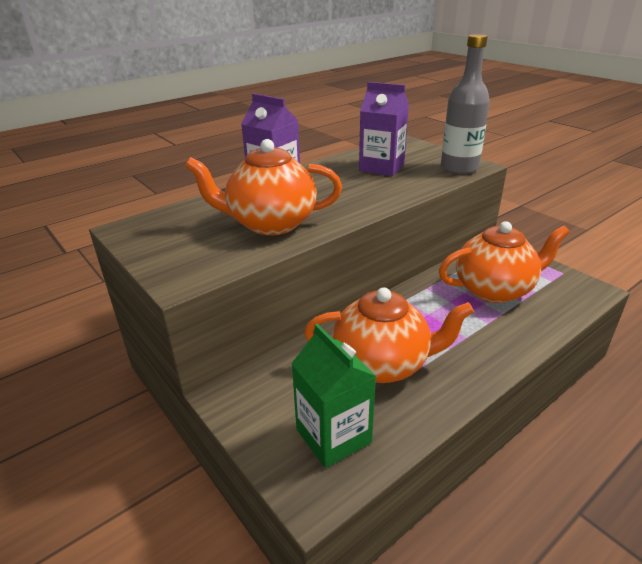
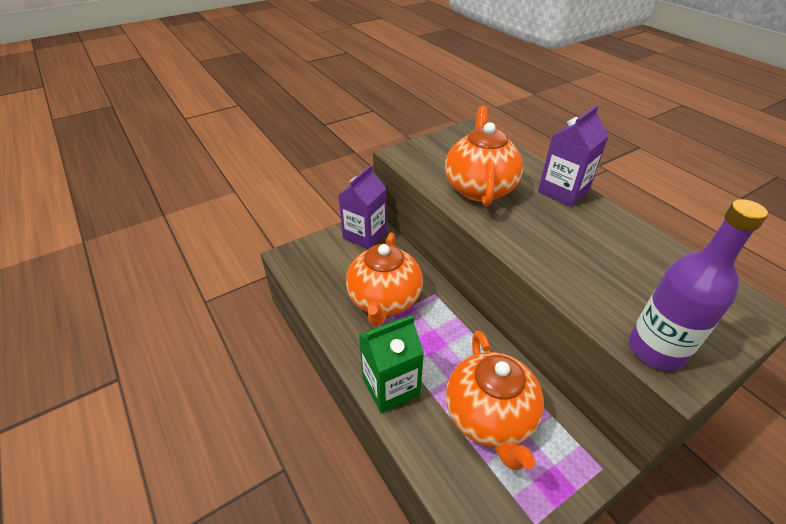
camera: 95 degrees right, 10 degrees up
green carton [291,324,376,468] -> green carton moved to [359,315,424,413]
purple carton [359,82,409,176] -> purple carton moved to [339,165,387,249]
grey bottle [441,34,490,174] -> purple bottle [629,199,768,371]

